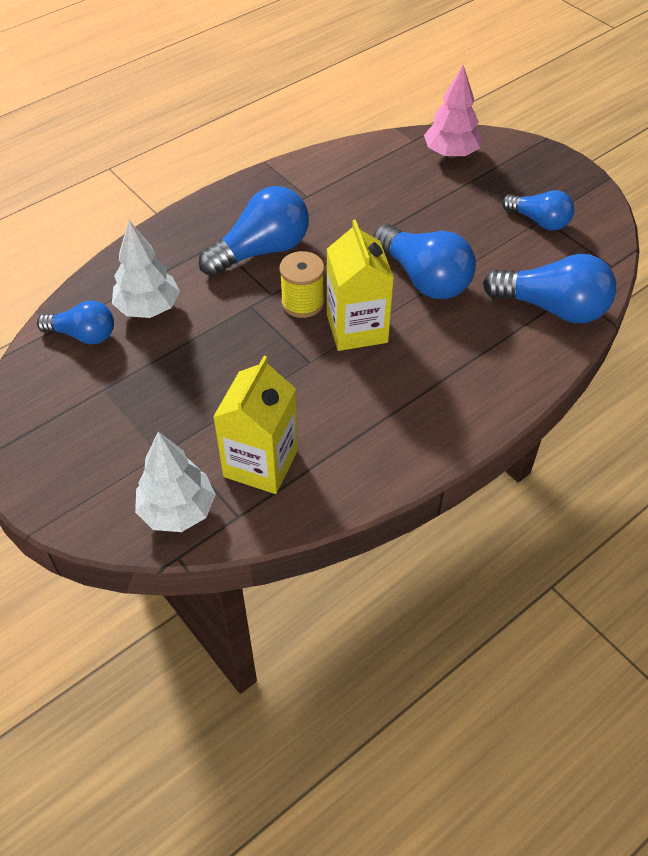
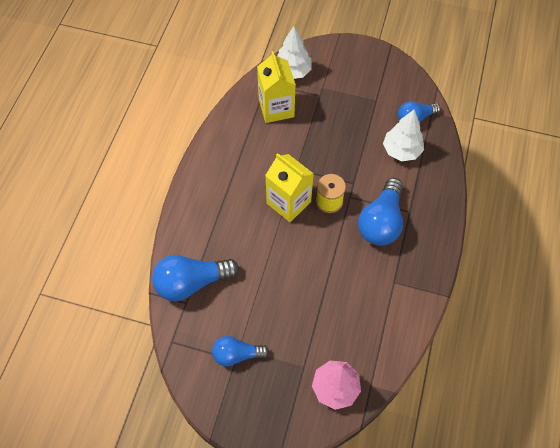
camera: 145 degrees right, 10 degrees up
blue light bulb [373,224,476,299] -> none

